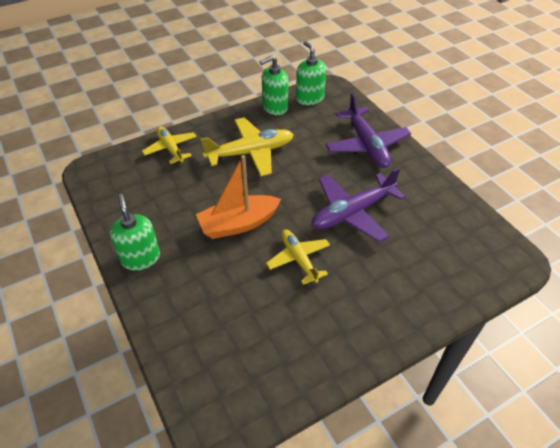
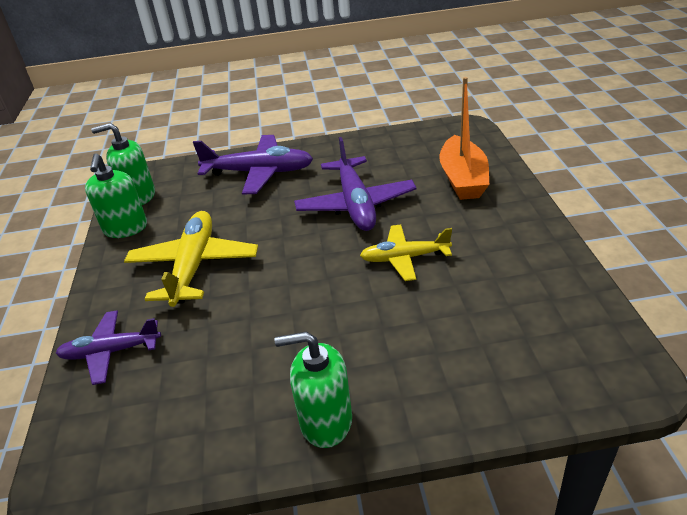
camera: 65 degrees left, 10 degrees down
yellow plane [142,126,197,164] -> purple plane [56,310,161,385]
orange boat [196,155,281,239] -> orange boat moved to [439,77,489,200]

